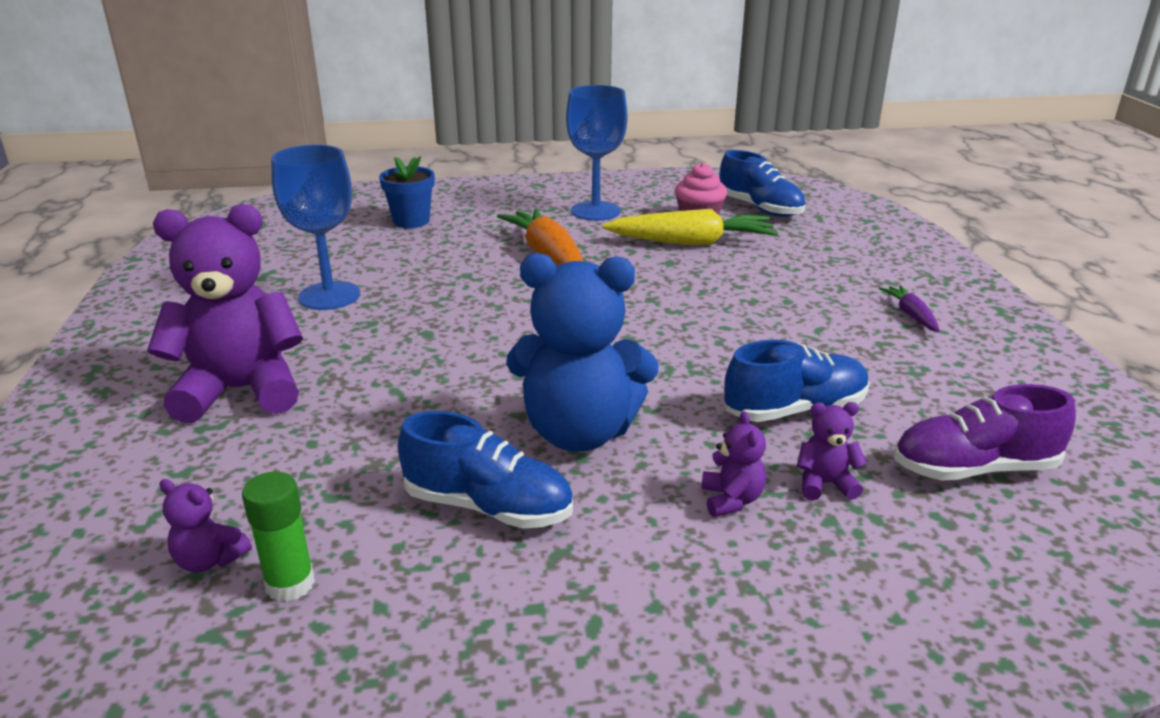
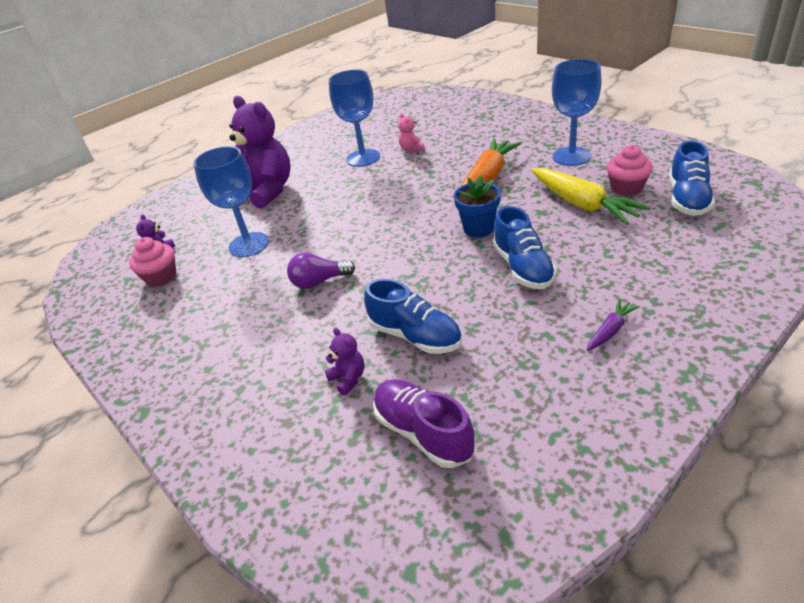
camera: 60 degrees right, 10 degrees up
green glue stick [242,472,315,602] -> pink cupcake [129,237,176,287]
blue flower pot [379,156,435,228] -> blue flower pot moved to [454,175,501,238]
blue shoe [398,411,573,529] -> blue shoe moved to [493,206,557,289]
blue teddy bear [506,253,659,452] -> purple light bulb [287,253,355,289]
purple teddy bear [701,411,766,517] -> none
none -> blue goblet [193,146,269,257]
none -> pink teddy bear [398,113,425,152]

